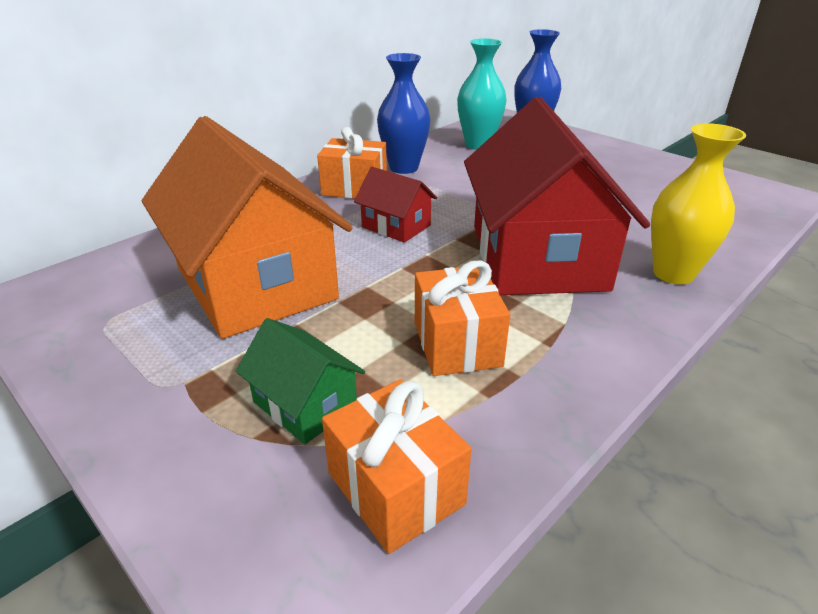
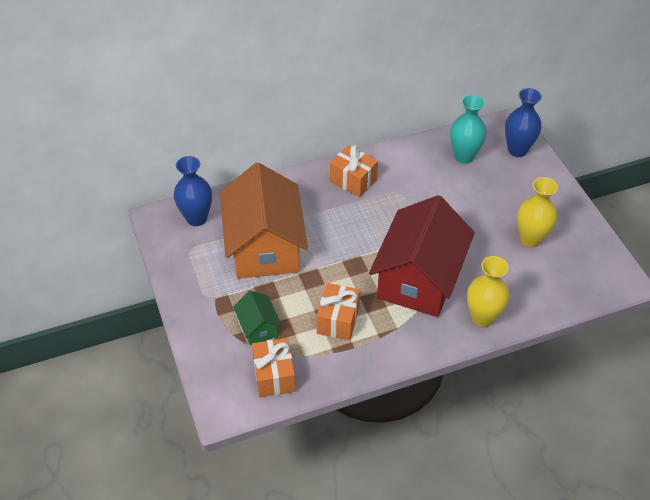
camera: 25 degrees right, 15 degrees up
red house [354,167,437,243] -> none
blue vase [377,53,431,174] -> blue vase moved to [174,156,212,226]
none -> yellow vase [517,177,558,247]

